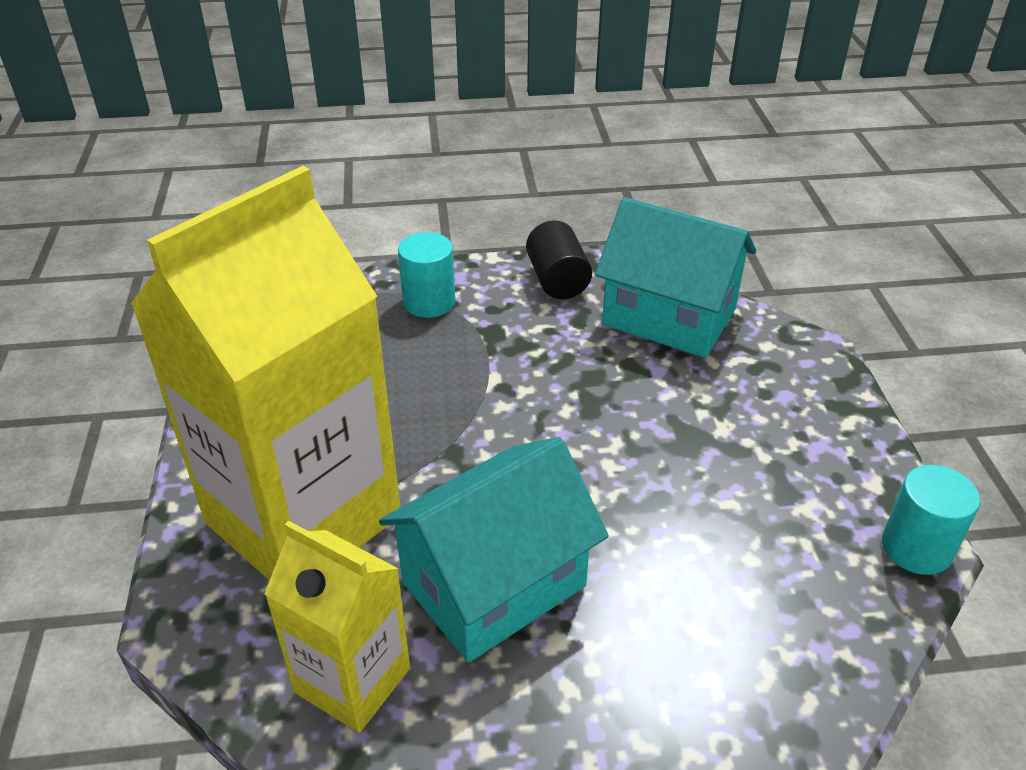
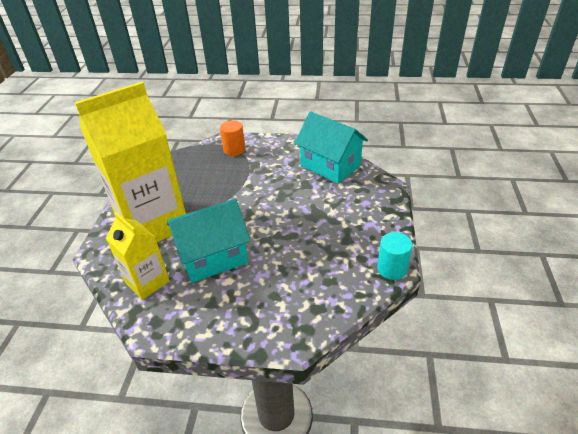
camera: 15 degrees right, 0 degrees up
turquoise cylinder [398,232,455,318] -> orange cylinder [220,120,245,156]
black cylinder [526,220,592,299] -> none

